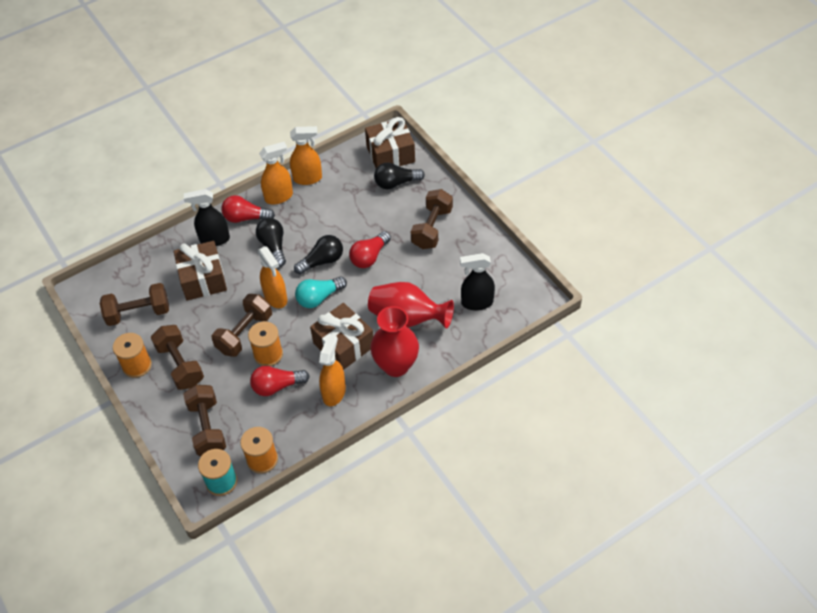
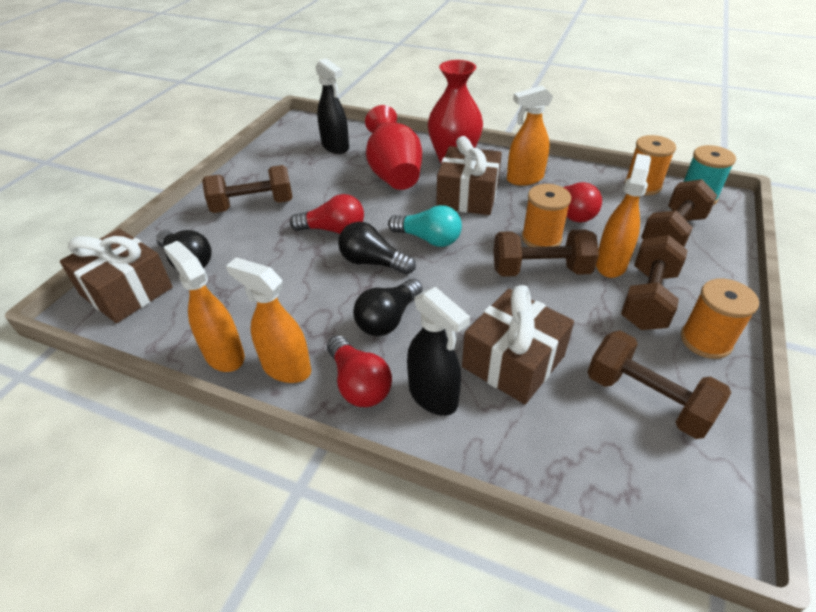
camera: 125 degrees left, 10 degrees down
orange spray bottle [258,246,288,308] -> orange spray bottle moved to [596,154,651,278]

